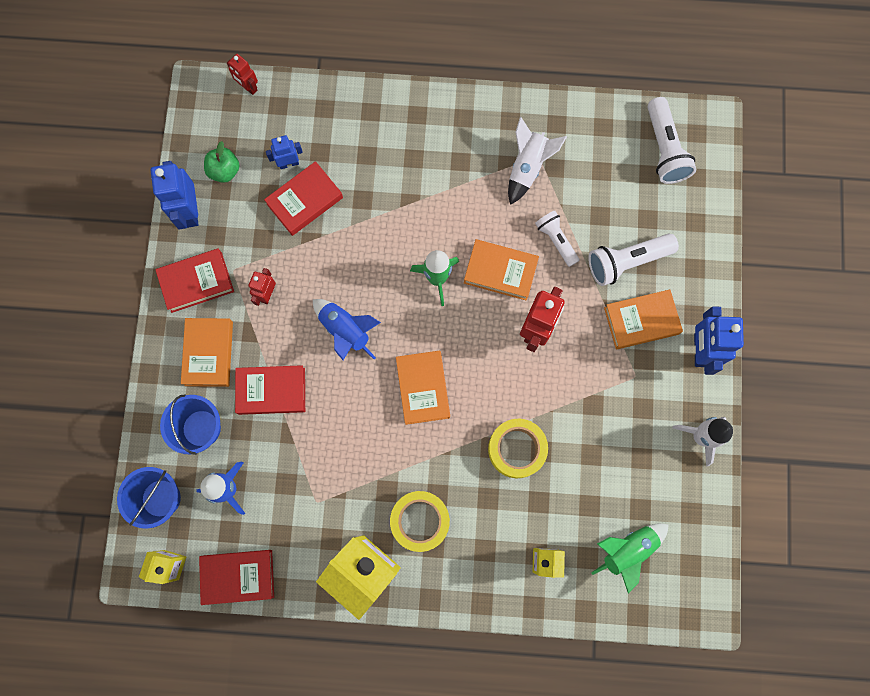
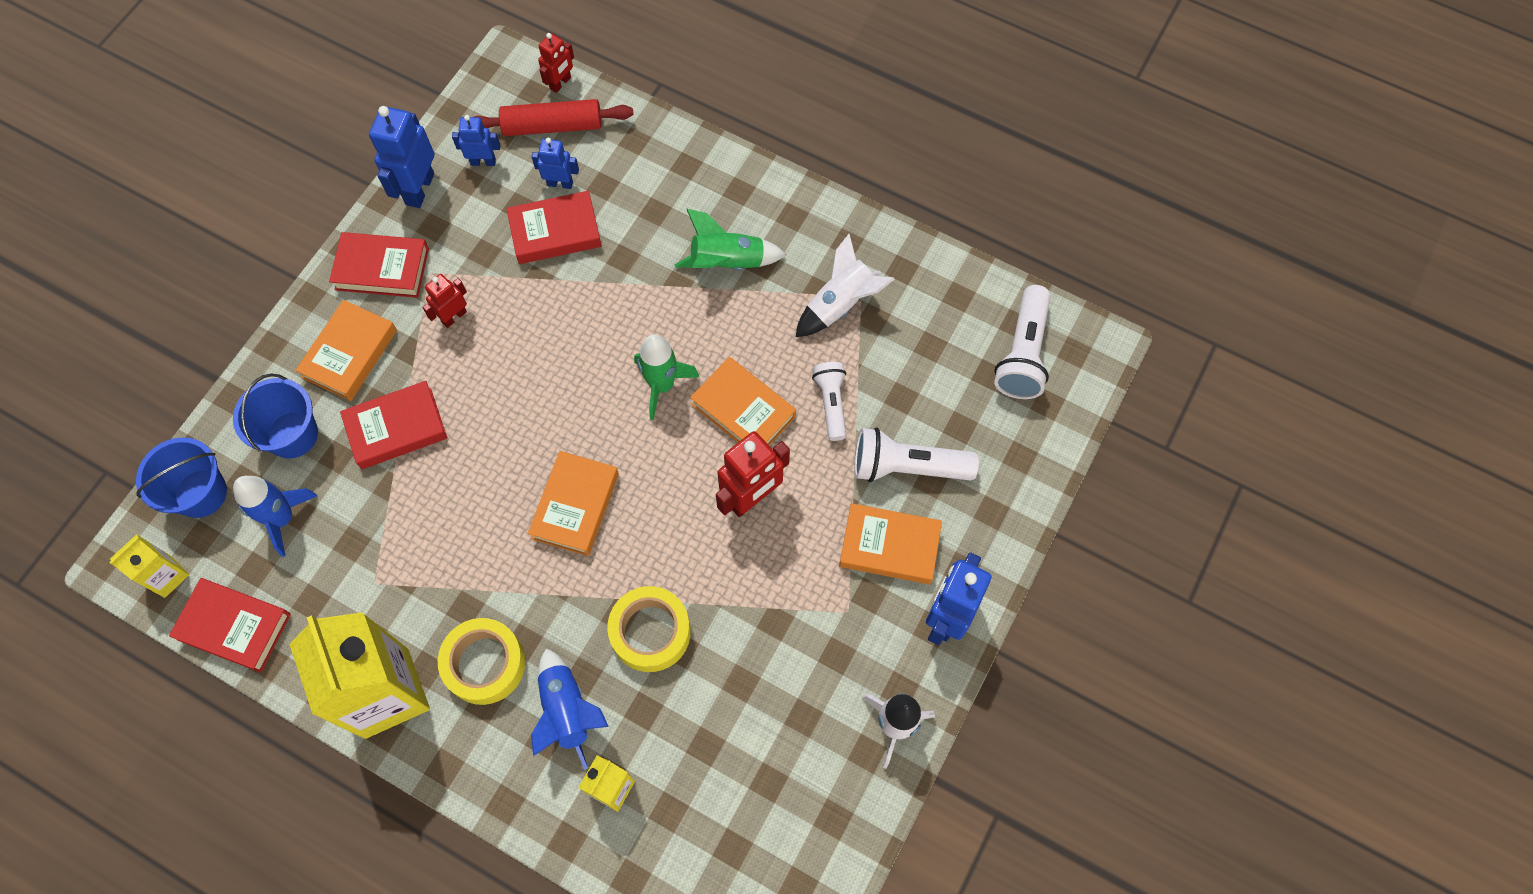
camera: 25 degrees right, 10 degrees down
green apple [204,141,239,183] -> blue robot [452,115,501,166]
red robot [227,54,258,95] -> red robot turned 120 degrees counterclockwise [538,33,574,93]
red book [235,365,305,415] -> red book turned 45 degrees counterclockwise [340,381,447,469]
blue rocket [313,299,381,360] -> blue rocket moved to [531,648,609,770]
green rocket [591,523,669,593] -> green rocket moved to [675,209,786,270]
none -> red rolling pin [474,99,633,136]

